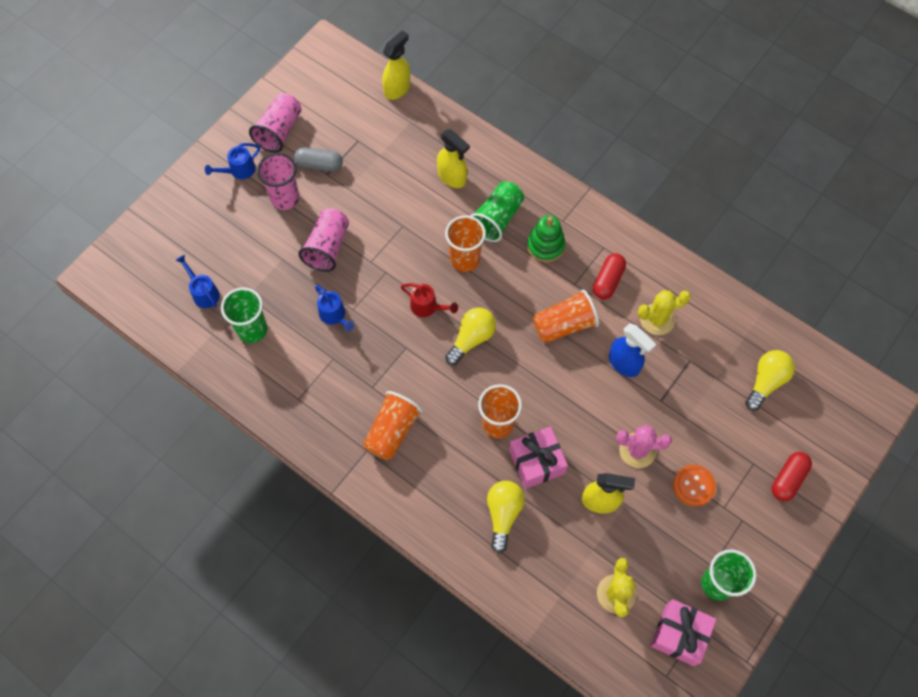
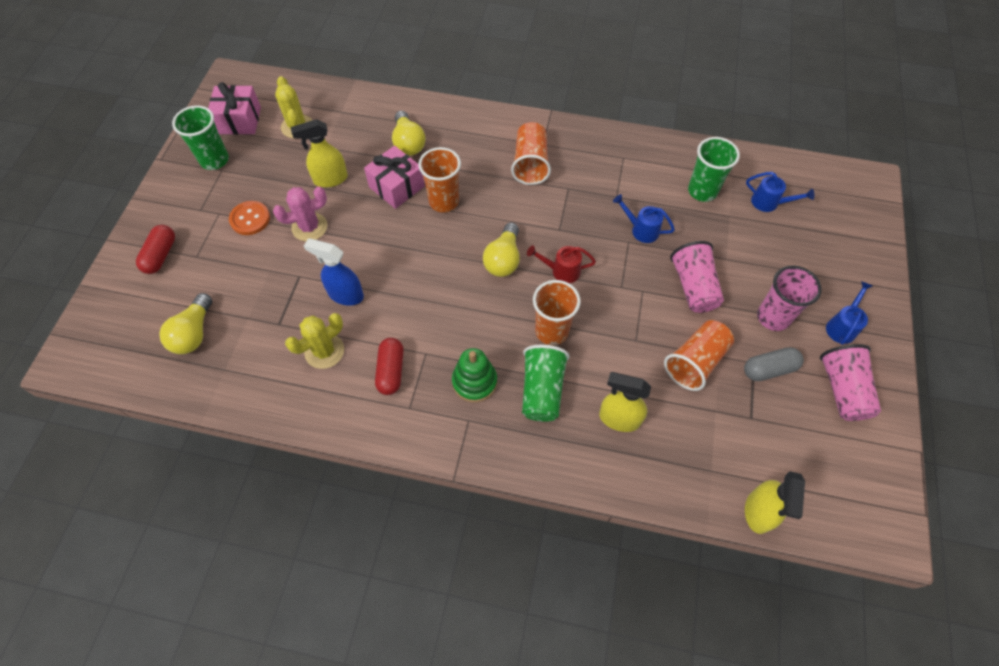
camera: 155 degrees right, 5 degrees down
orange cup [533,289,599,343] -> orange cup moved to [664,320,734,391]

